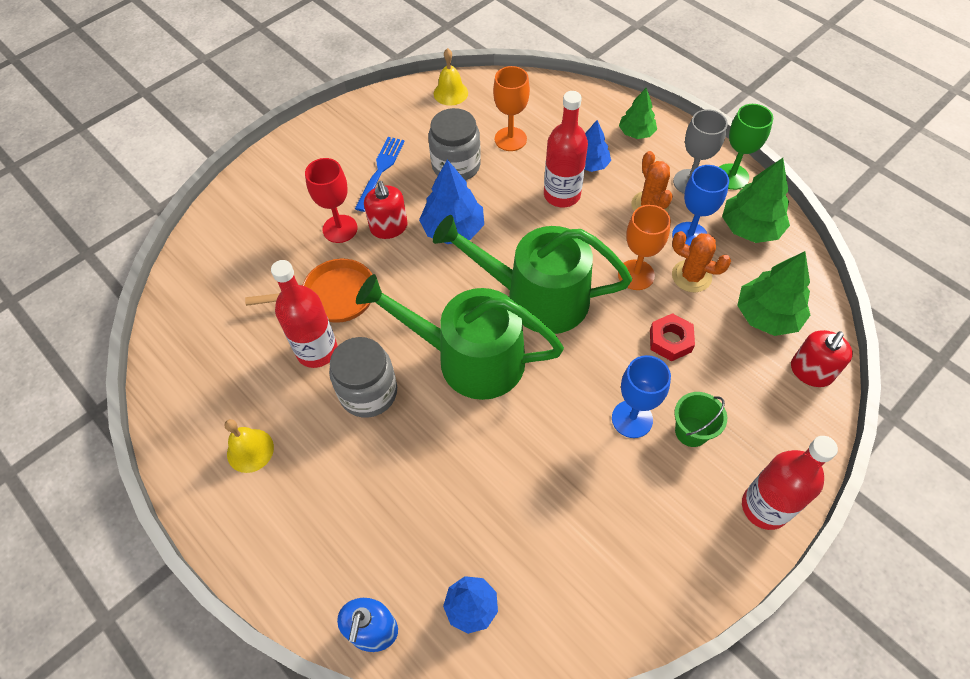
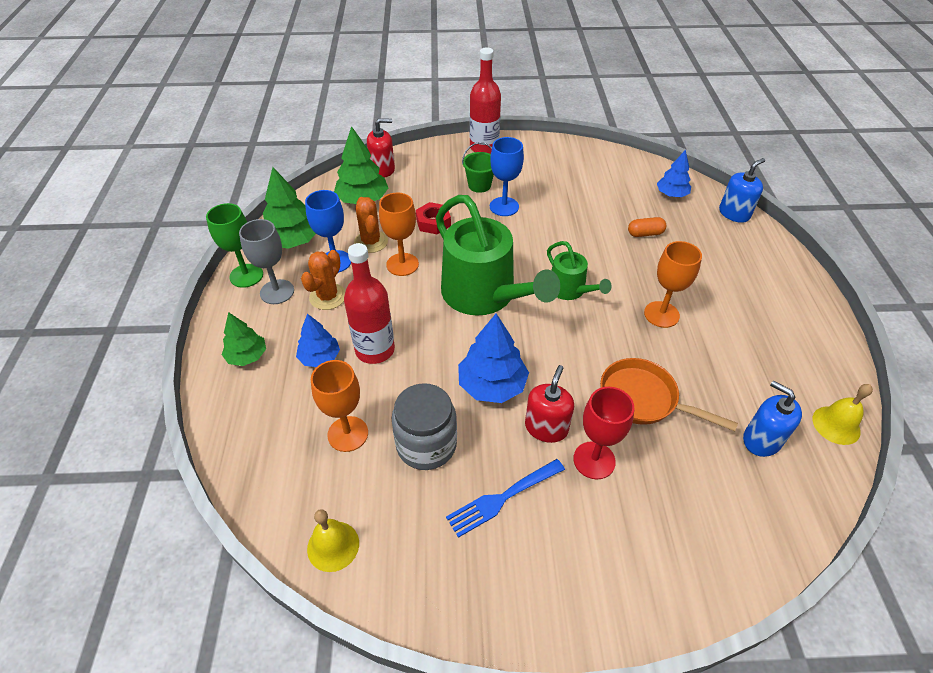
camera: 140 degrees left, 10 degrees down
yellow bell [224,419,274,473] -> yellow bell moved to [812,384,873,445]
red bottle [271,260,338,368] -> none
grey jar [329,337,397,418] -> orange goblet [644,241,702,328]
green watering can [356,274,564,400] -> green watering can [547,241,611,300], size x0.51
none -> orange capsule [628,217,667,237]
none -> blue soap dispenser [743,381,802,457]

